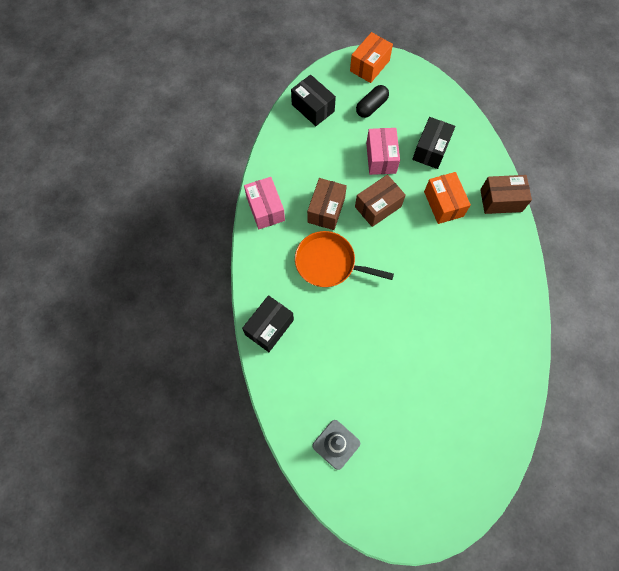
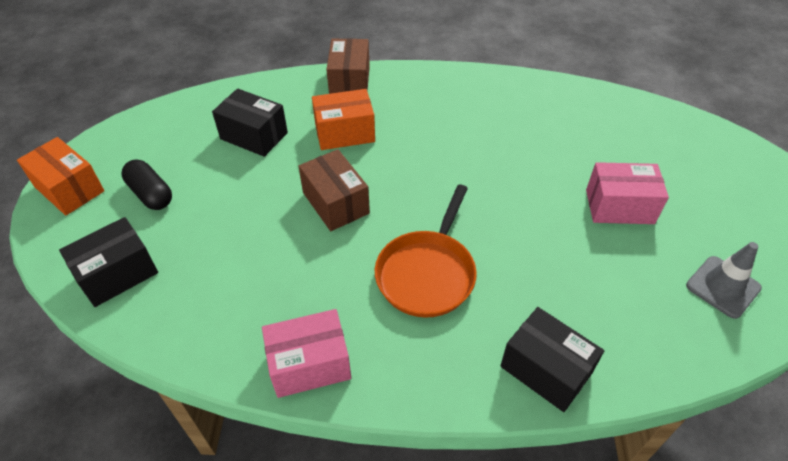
camera: 85 degrees left, 20 degrees down
brown box [307,178,347,230] -> none
pink box [366,128,400,175] -> pink box moved to [586,162,669,224]

